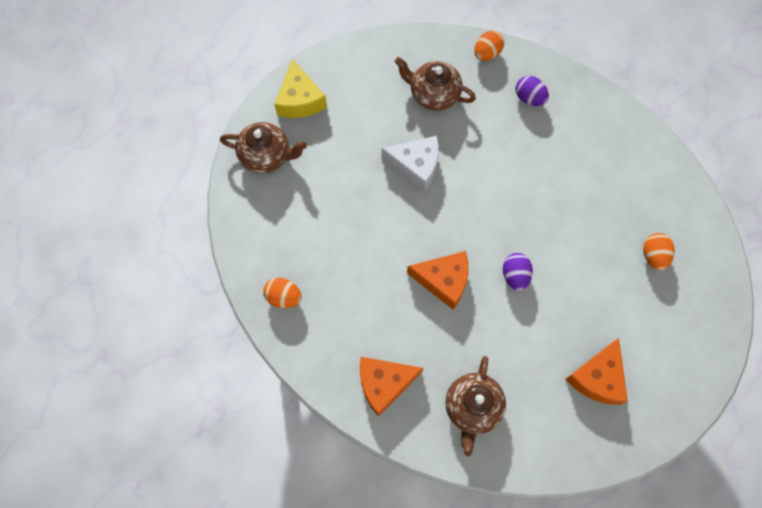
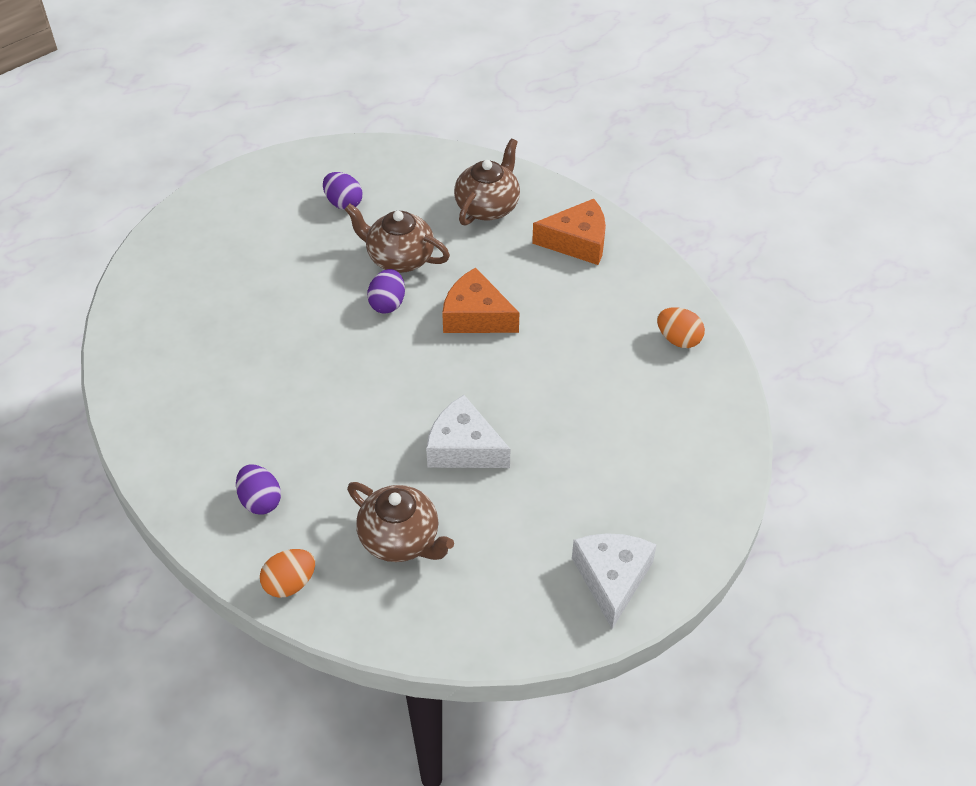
camera: 165 degrees left, 20 degrees down
brown teapot [220,122,307,174] -> brown teapot moved to [344,204,450,273]
yellow cheese [274,59,327,118] -> white cheese [572,533,657,629]
orange cheese [565,338,628,405] -> purple egg [323,172,362,210]
orange egg [643,233,675,271] -> none

